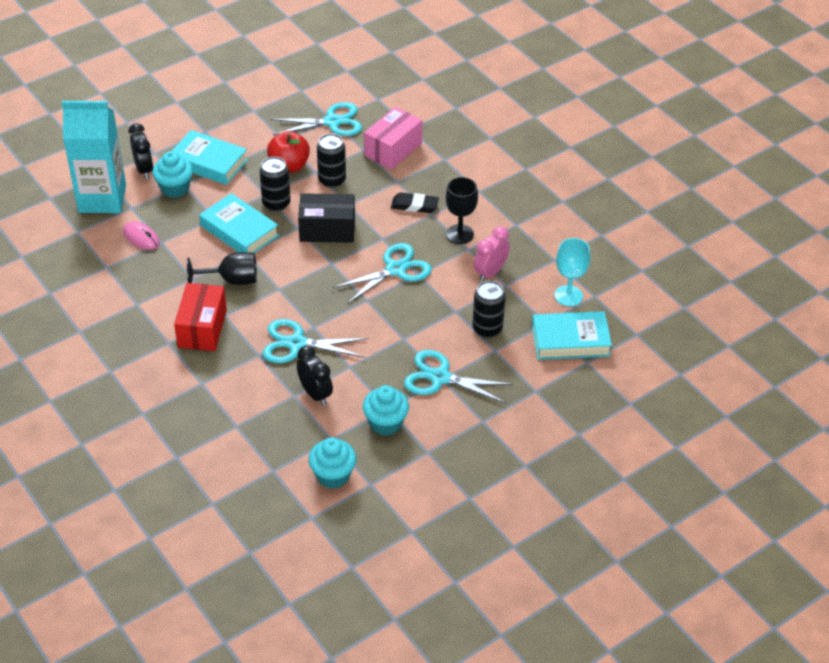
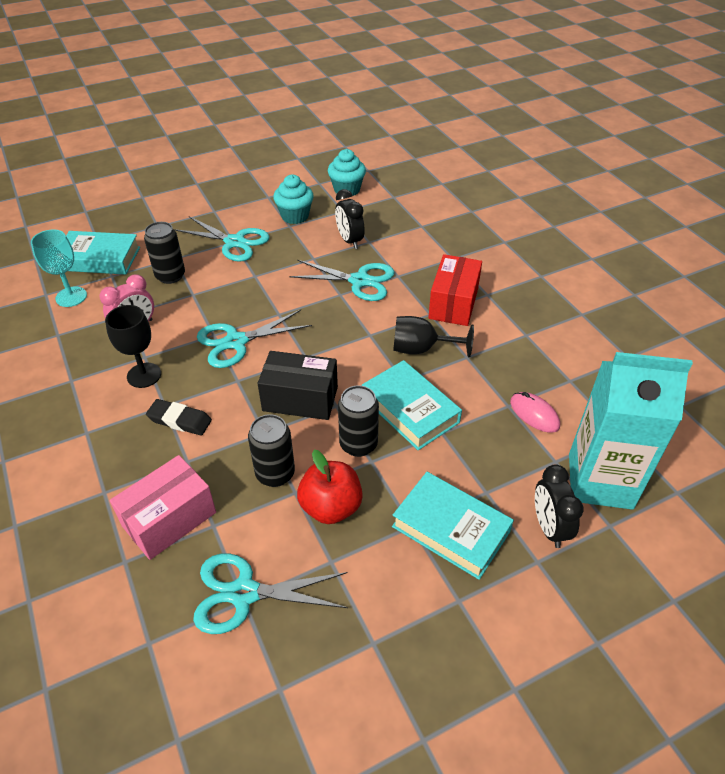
camera: 170 degrees left, 0 degrees up
turquoise cupcake [152,151,193,198] -> none

